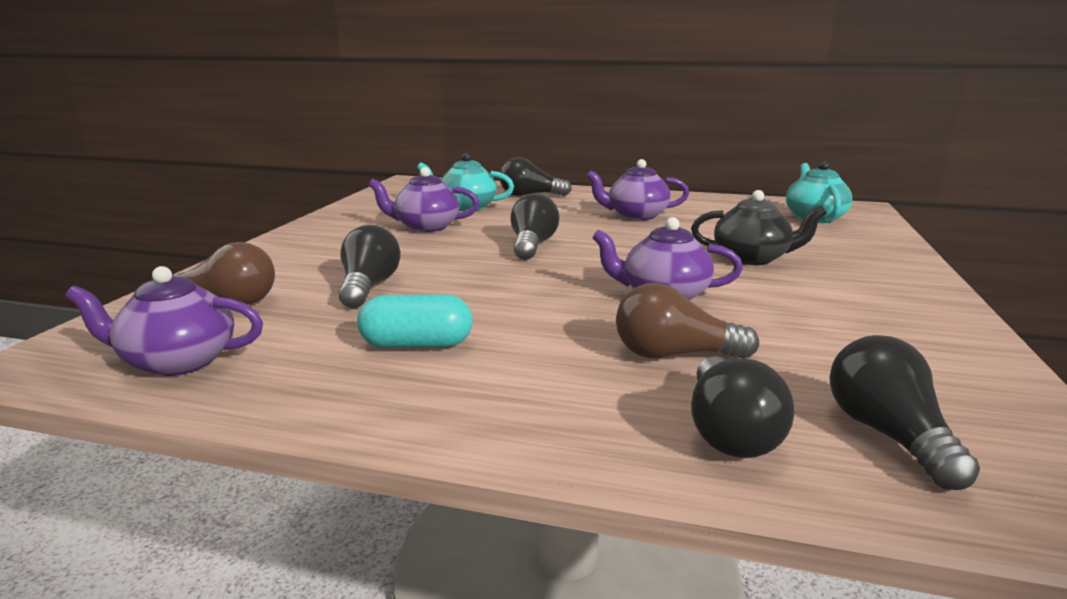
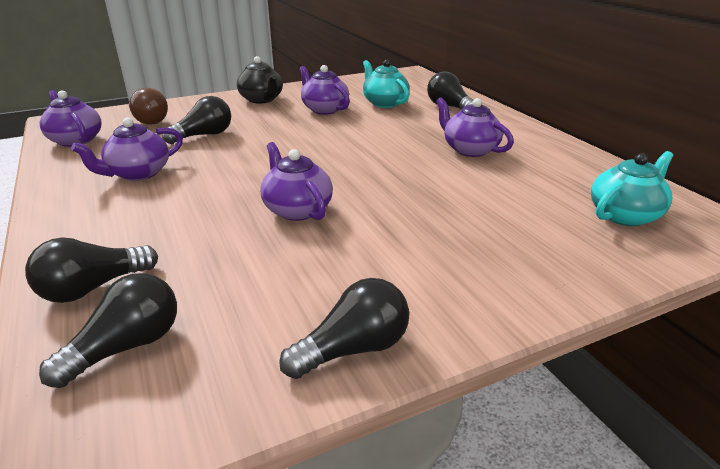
camera: 50 degrees right, 10 degrees up
turquoise capsule [357,294,473,348] -> purple teapot [71,117,183,181]
black light bulb [510,193,559,260] -> black light bulb moved to [279,278,409,379]
brown light bulb [616,283,759,359] -> none
black teapot [691,190,827,265] -> black teapot moved to [237,56,283,103]

